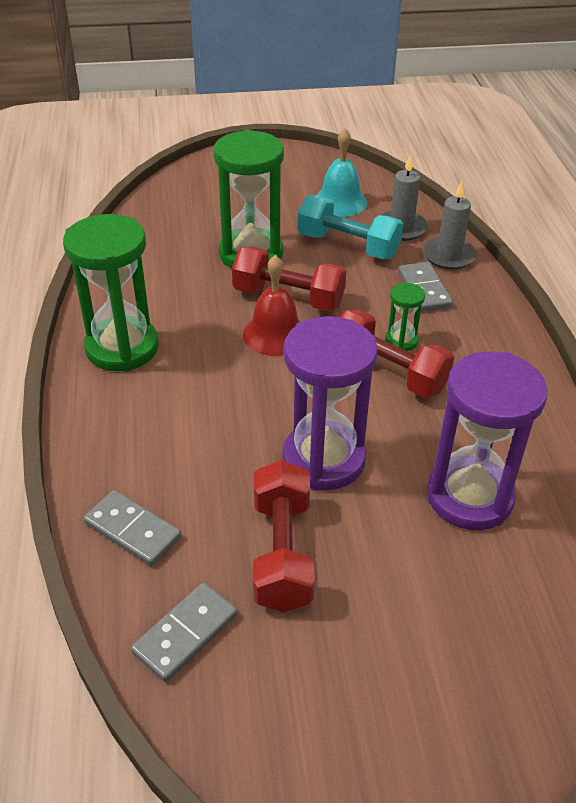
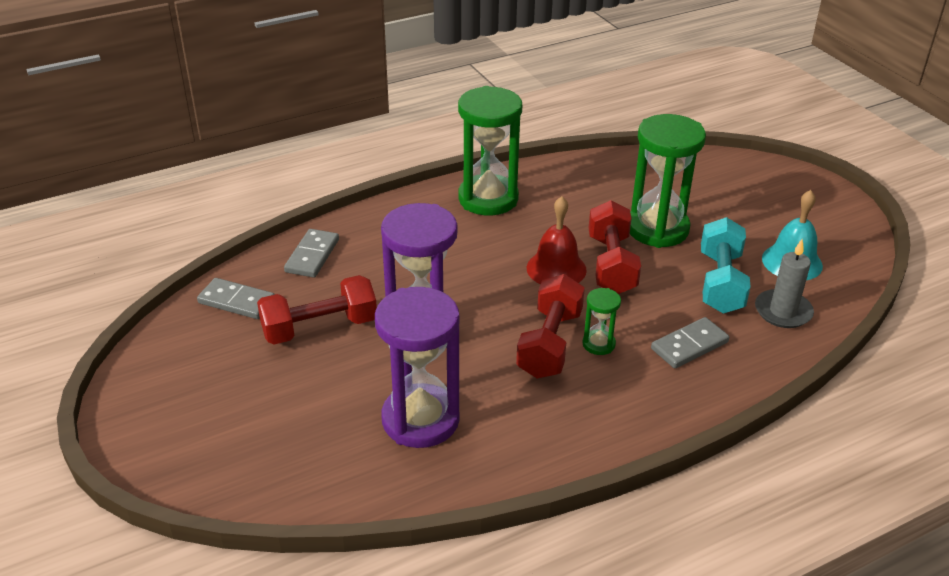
camera: 70 degrees right, 5 degrees down
grey candle [423,181,477,270] -> none

